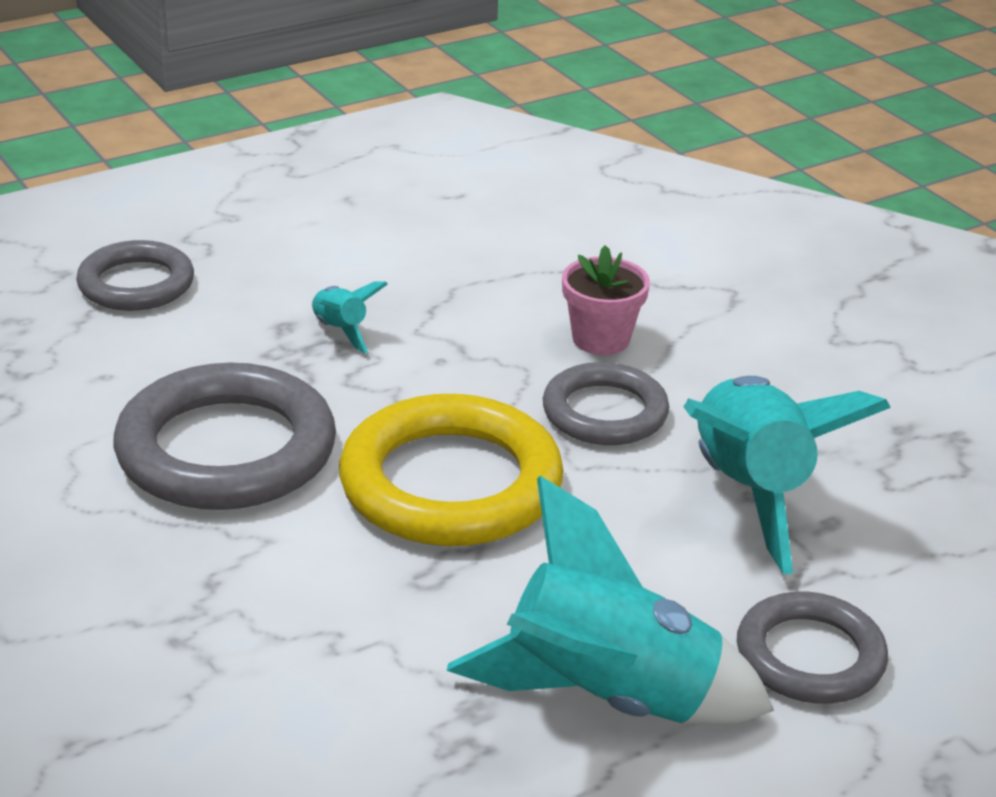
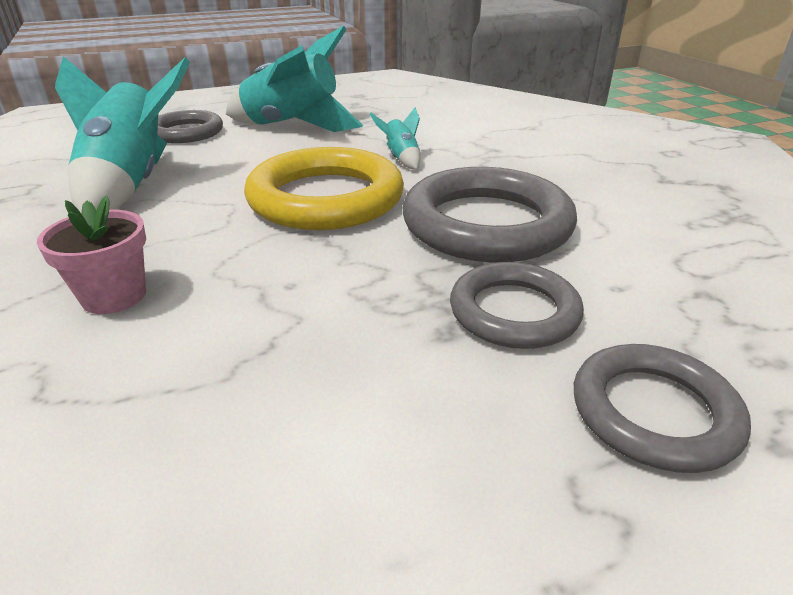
camera: 170 degrees left, 0 degrees up
turquoise rocket [312,281,388,353] -> turquoise rocket moved to [370,107,420,170]
grey ring [543,362,669,445] -> grey ring moved to [450,262,584,349]

